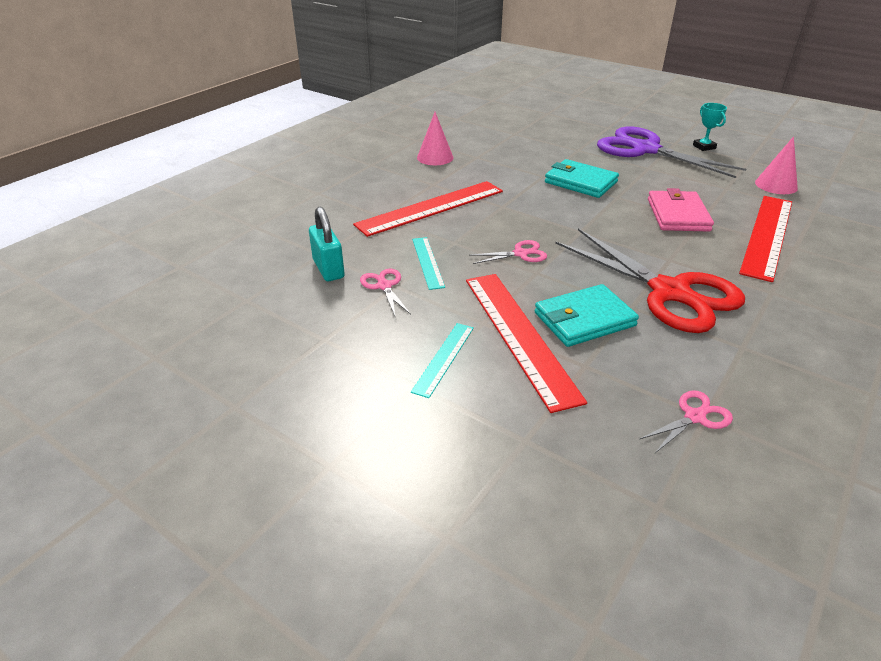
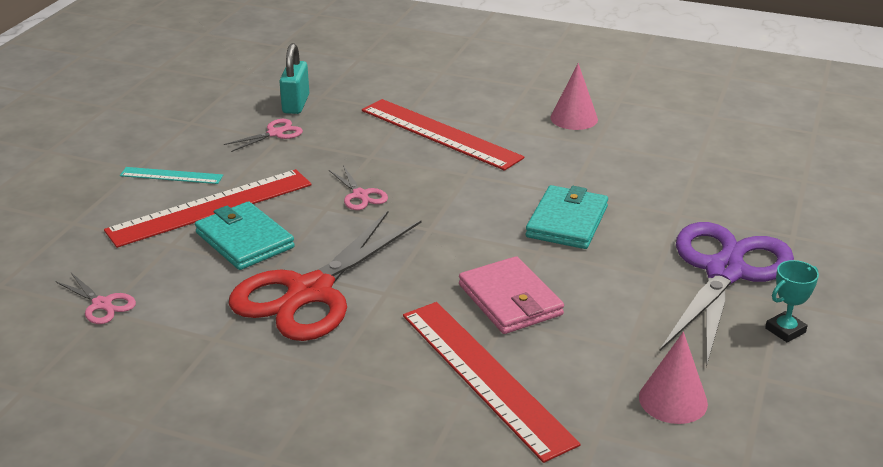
camera: 75 degrees right, 5 degrees down
turquoise padlock [309,207,345,281] -> turquoise padlock turned 45 degrees counterclockwise [279,43,309,114]
turquoise ruler [412,237,445,290] -> none
pink wallet [648,188,714,232] -> pink wallet turned 75 degrees clockwise [459,256,564,334]
red ruler [739,196,792,282] -> red ruler turned 45 degrees clockwise [403,302,581,463]

